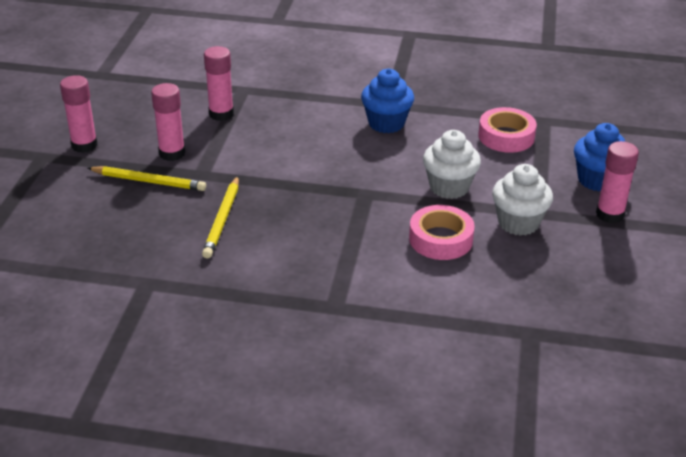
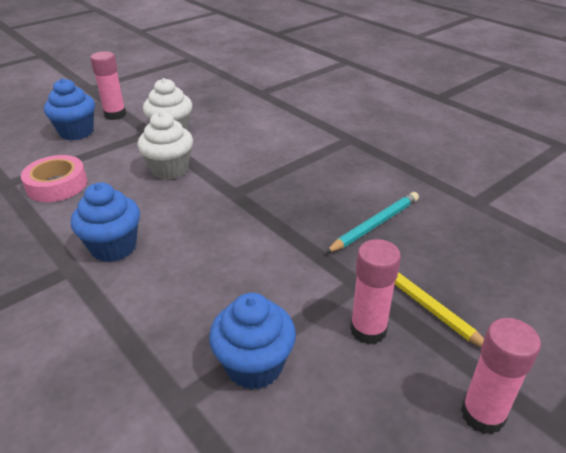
camera: 140 degrees left, 0 degrees up
yellow pencil [202,176,239,259] -> turquoise pencil [325,192,419,253]
pink glue stick [204,46,234,121] -> blue cupcake [209,293,296,390]
pink tape [409,205,475,260] -> none

